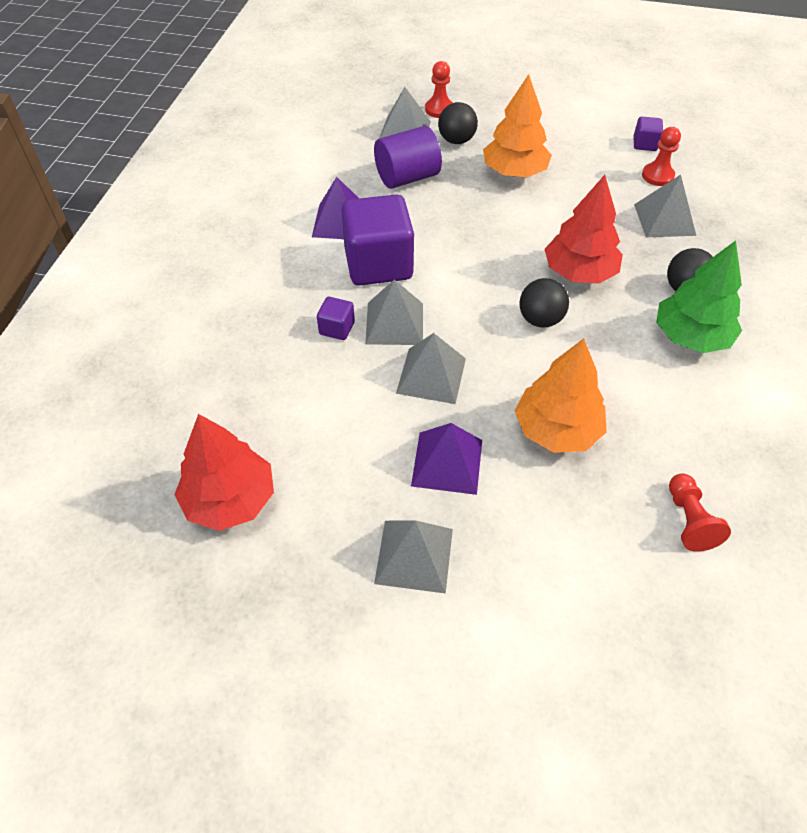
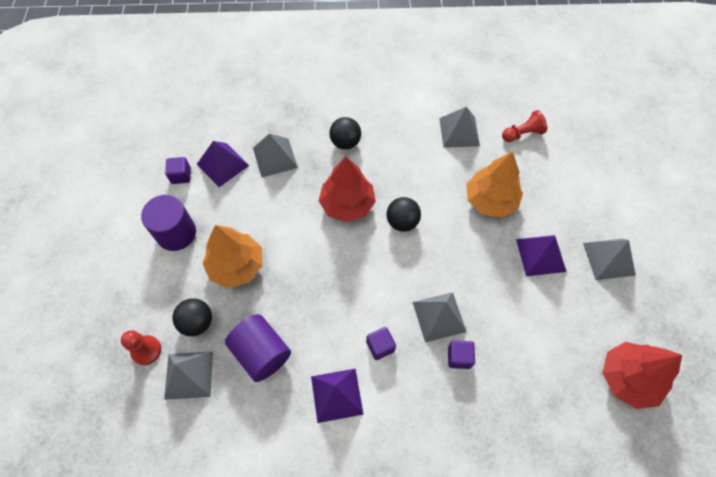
camera: 105 degrees left, 10 degrees up
purple cube [341,194,414,285] -> purple cube [366,327,396,360], size x0.44
grey pyramid [396,333,466,404] -> grey pyramid moved to [439,107,480,148]
red pawn [642,127,681,186] -> purple pyramid [197,141,249,187]
green tree [656,241,742,353] -> none
none -> purple cylinder [141,195,196,251]

